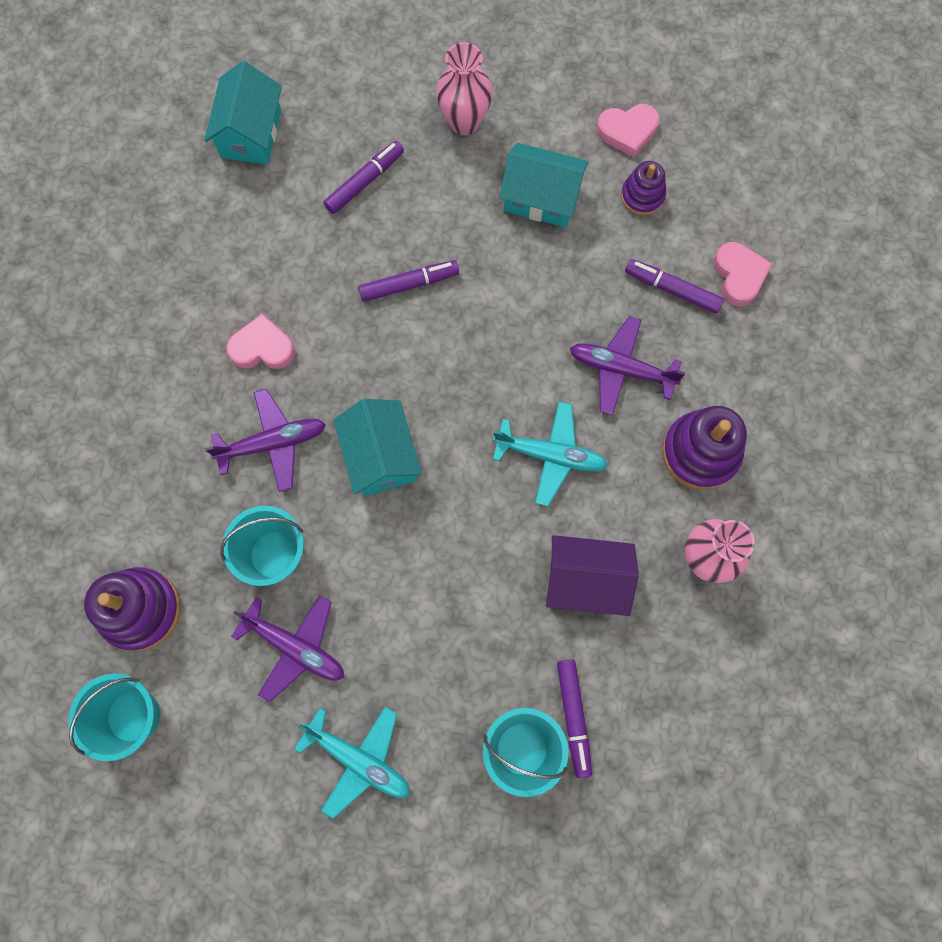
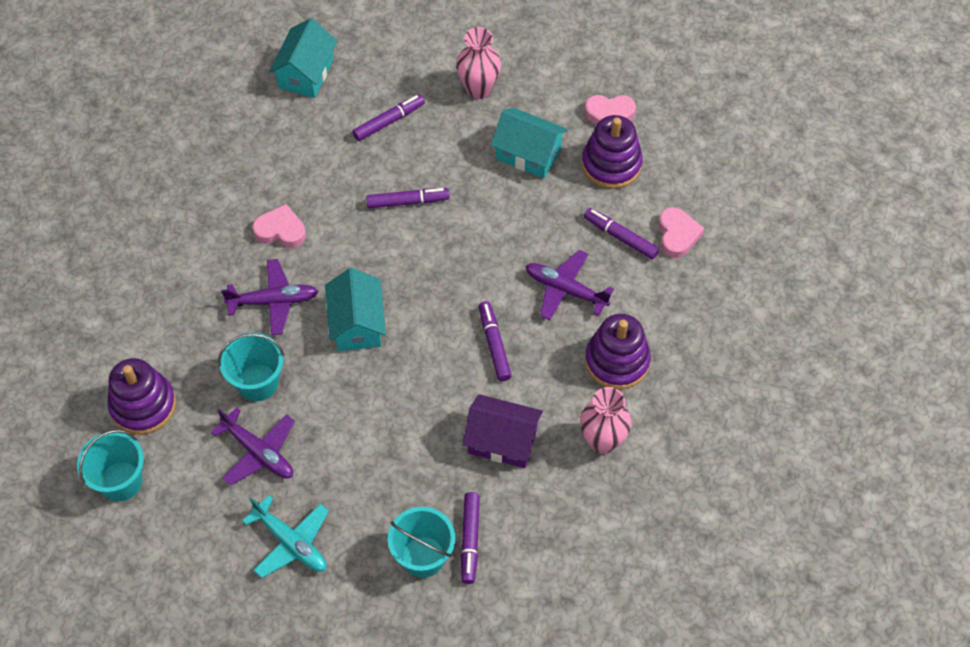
camera: 10 degrees right, 15 degrees down
turquoise plane [493,401,608,506] -> purple marker [479,301,512,381]
purple stacking toy [621,161,666,216] -> purple stacking toy [582,115,643,189], size x1.66

